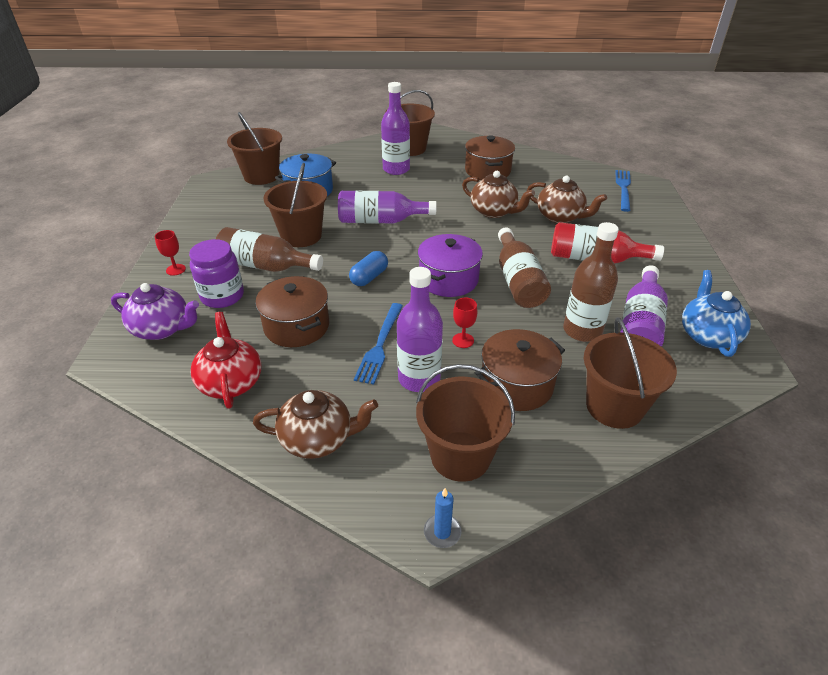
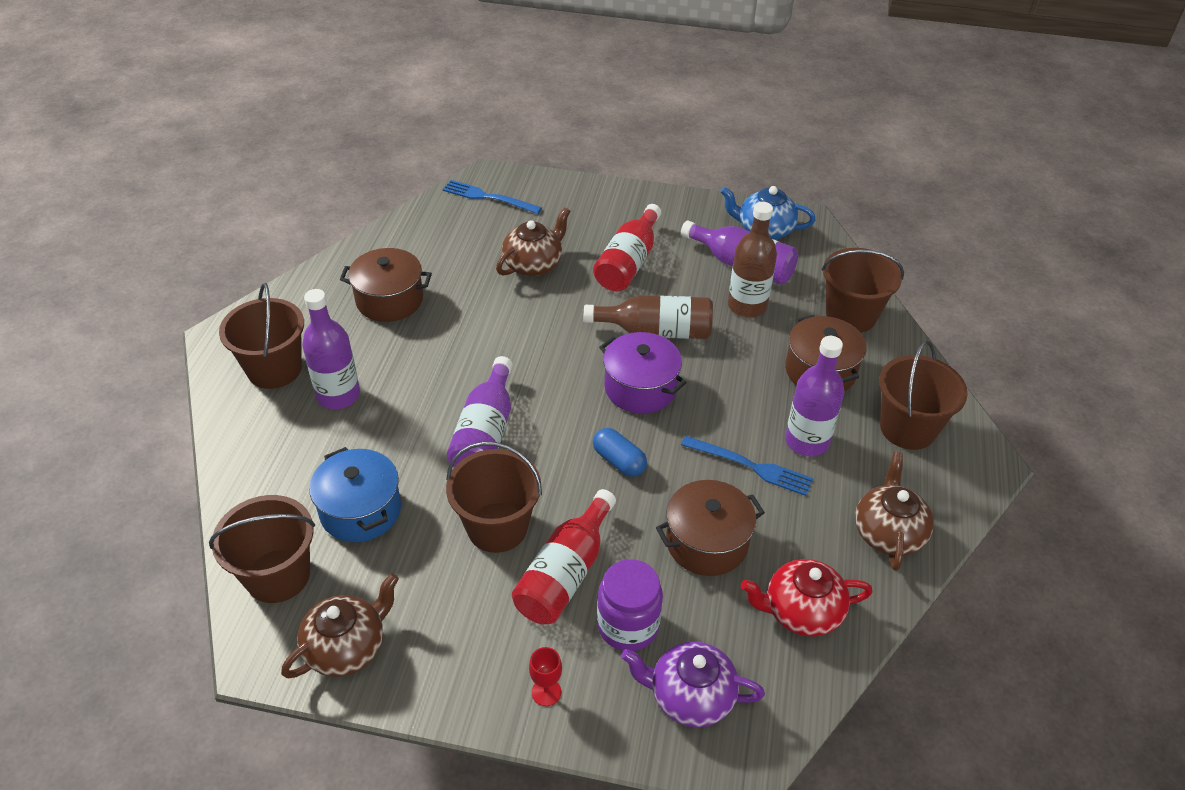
camera: 80 degrees left, 5 degrees up
purple teapot [111,283,199,340] -> purple teapot turned 105 degrees counterclockwise [621,641,765,727]
brown bottle [216,227,323,272] -> red bottle [512,489,616,624]
blue candle [424,488,462,548] -> none
red goblet [452,298,477,348] -> none
brown teapot [462,171,535,218] -> brown teapot moved to [281,573,399,678]

